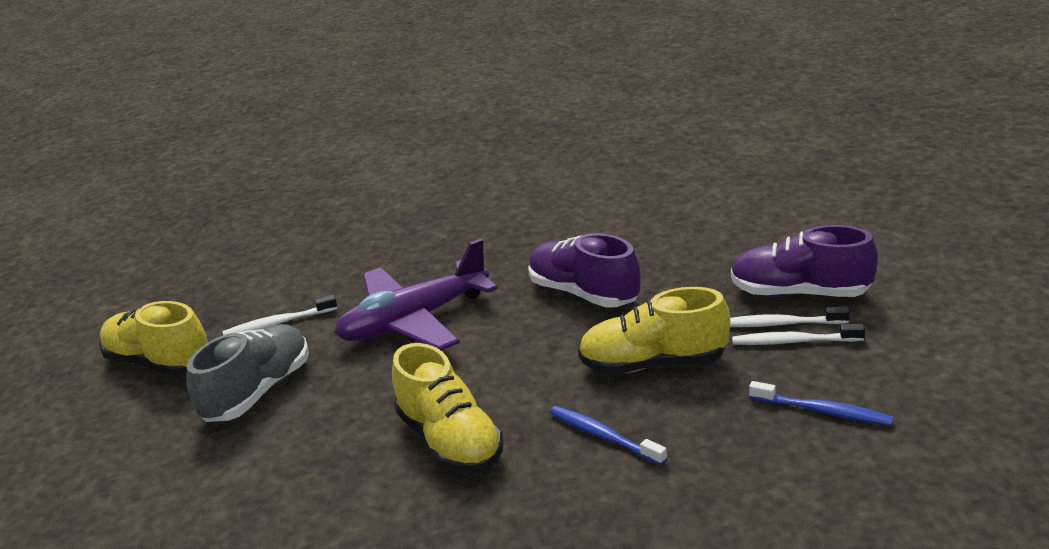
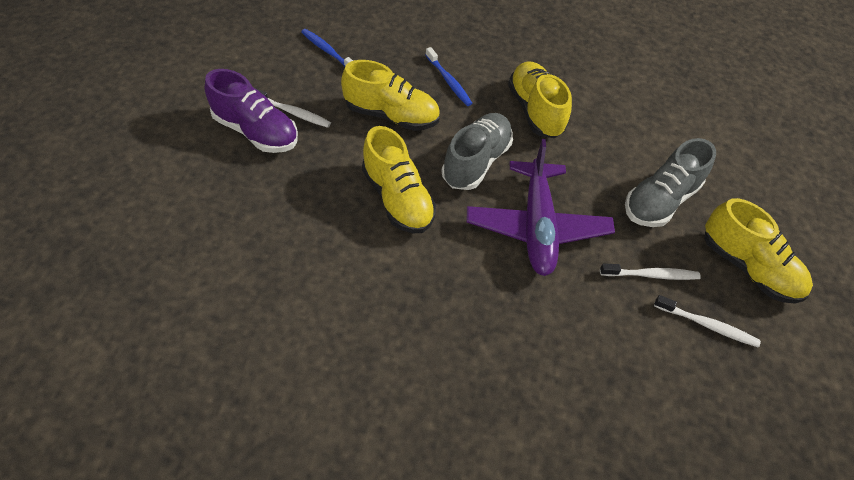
camera: 170 degrees left, 25 degrees up
purple plane [335,239,498,350] -> purple plane turned 105 degrees clockwise [467,139,615,276]
purple shoe [528,233,640,308] -> yellow shoe [362,126,436,233]
white toothbrush [732,324,865,345] -> white toothbrush moved to [654,295,761,347]
none -> grey shoe [442,113,513,190]

